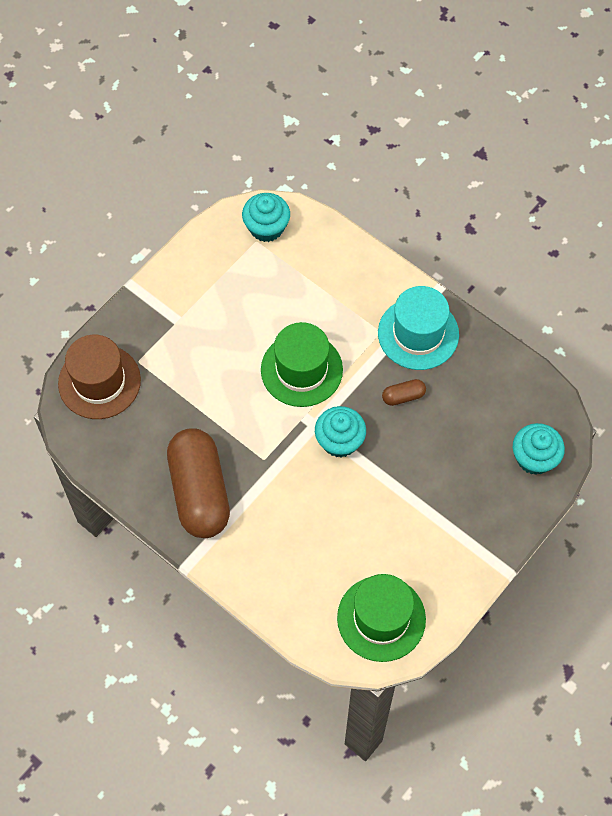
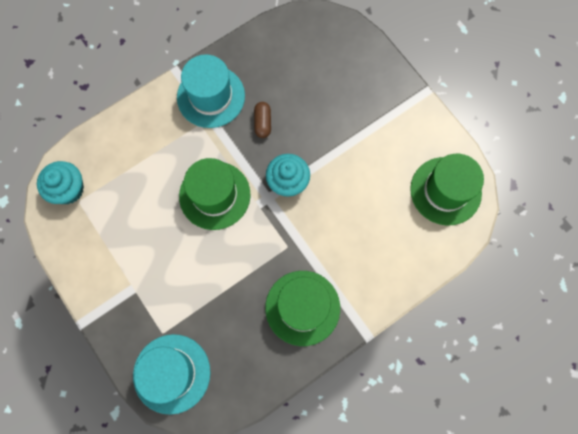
camera: 75 degrees left, 10 degrees up
brown hat [58,335,141,419] -> turquoise hat [133,334,210,415]
brown capsule [167,428,230,538] -> green hat [265,271,340,346]
turquoise cupcake [513,423,565,475] -> none

